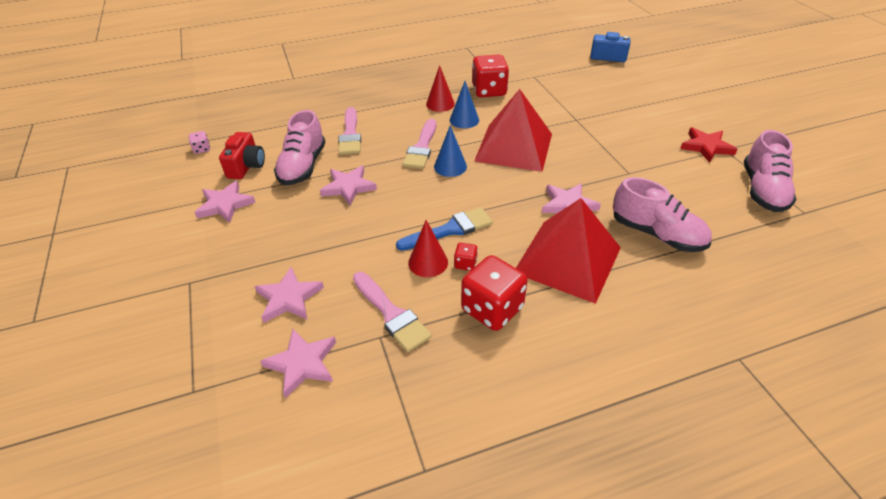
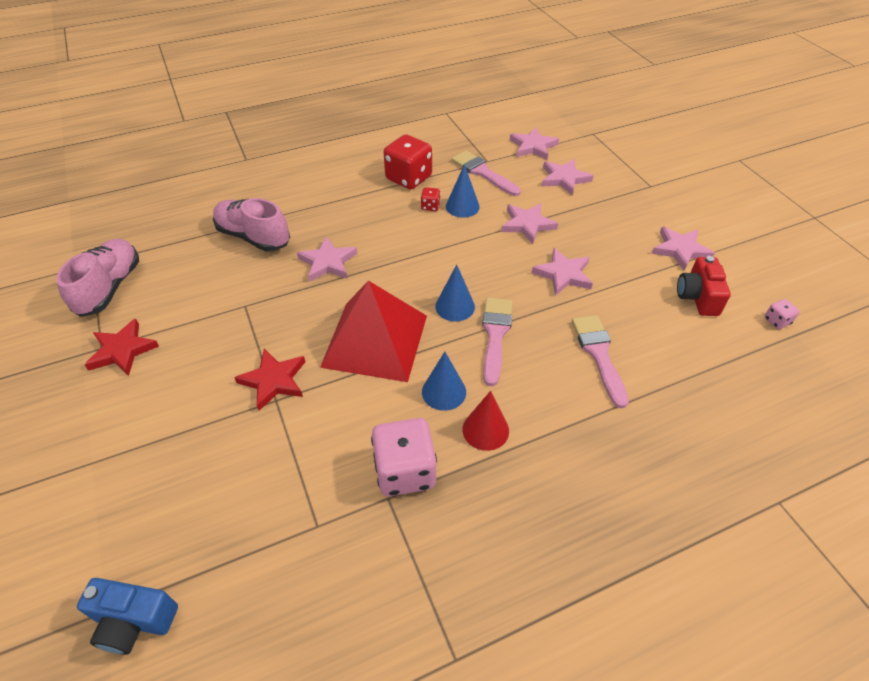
camera: 175 degrees right, 5 degrees up
pink shoe [274,110,326,185] -> none
blue brush [396,207,493,251] -> none
red cone [408,220,448,277] -> blue cone [446,164,480,218]
red dice [472,55,509,97] -> pink dice [371,418,437,496]
red pyramid [516,198,621,304] -> none
none -> red star [234,349,305,411]
none -> pink star [501,203,558,244]

